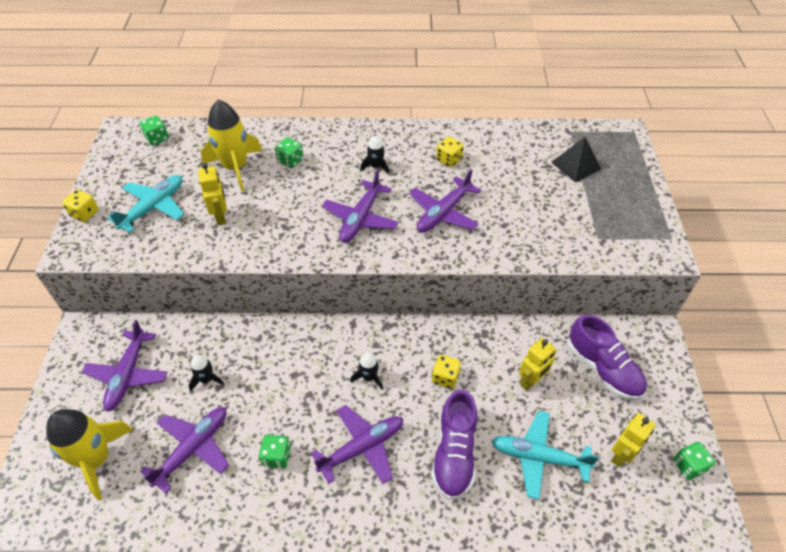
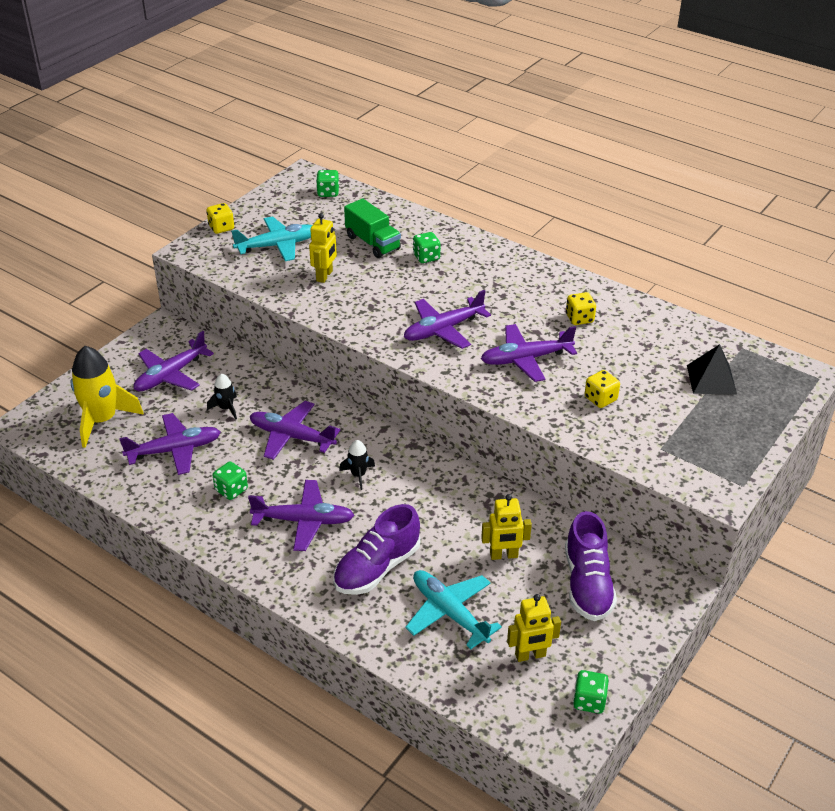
camera: 35 degrees right, 10 degrees down
yellow rocket [201,100,262,191] -> green truck [344,198,401,258]
black rocket [360,136,390,174] -> none
yellow dice [432,355,461,389] -> yellow dice moved to [585,370,620,408]
none -> purple plane [250,401,340,460]

